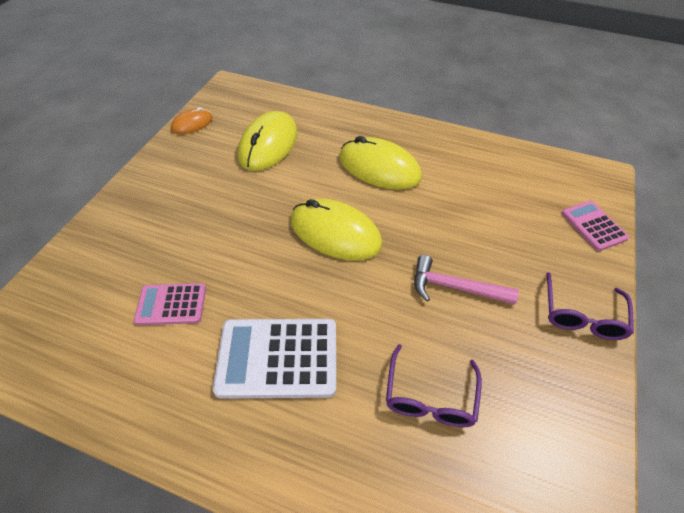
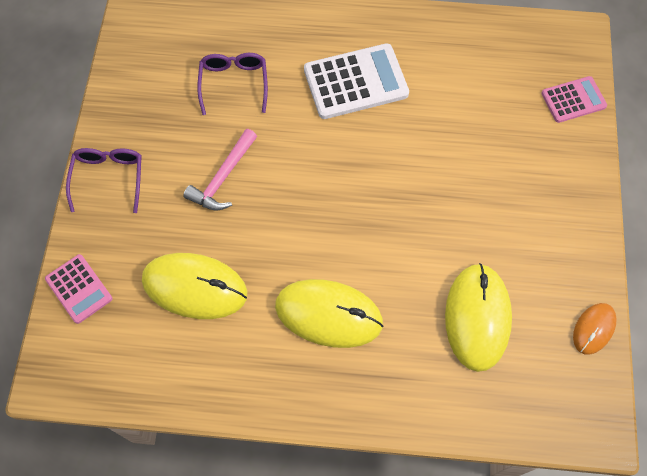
camera: 165 degrees right, 15 degrees up
pink calculator [134,283,206,325] -> pink calculator moved to [541,76,607,123]
yellow mouse [291,199,382,261] -> yellow mouse moved to [142,253,247,319]
pink hammer [414,255,519,305] -> pink hammer turned 120 degrees clockwise [183,129,257,211]

